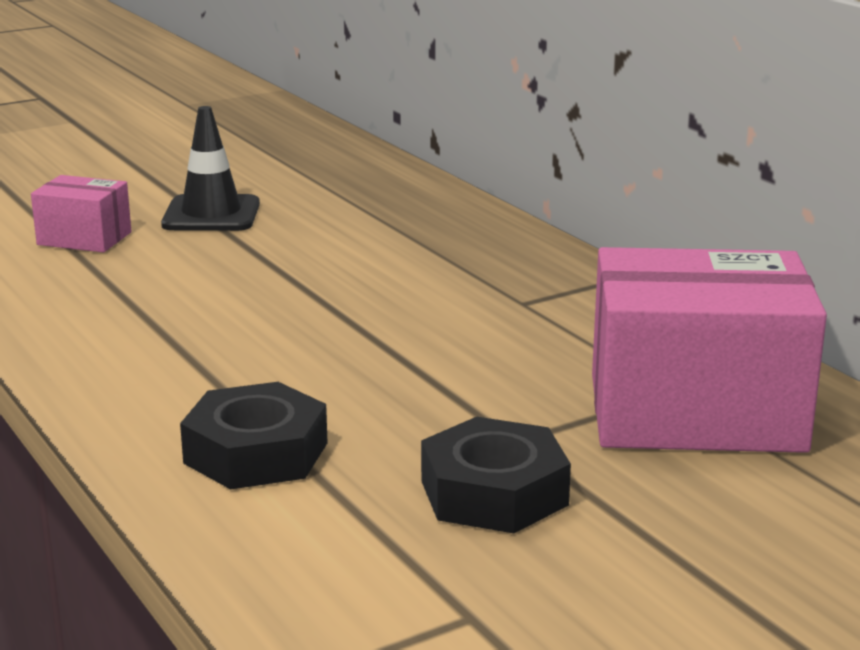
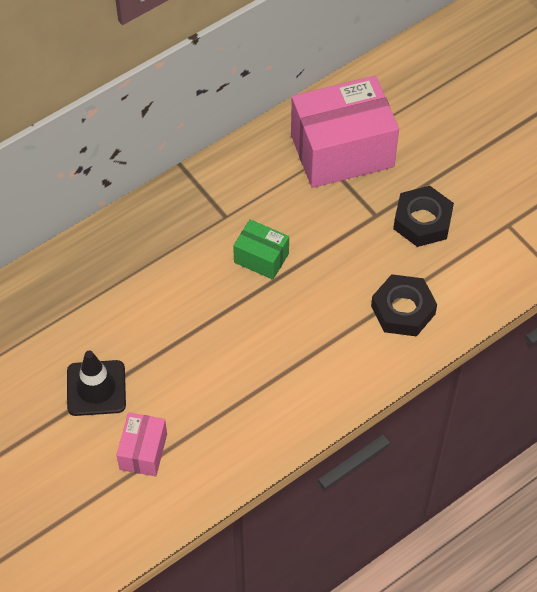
camera: 95 degrees left, 35 degrees up
pink box [592,247,827,453] -> pink box turned 75 degrees clockwise [291,76,399,188]
none -> green box [233,219,289,280]

